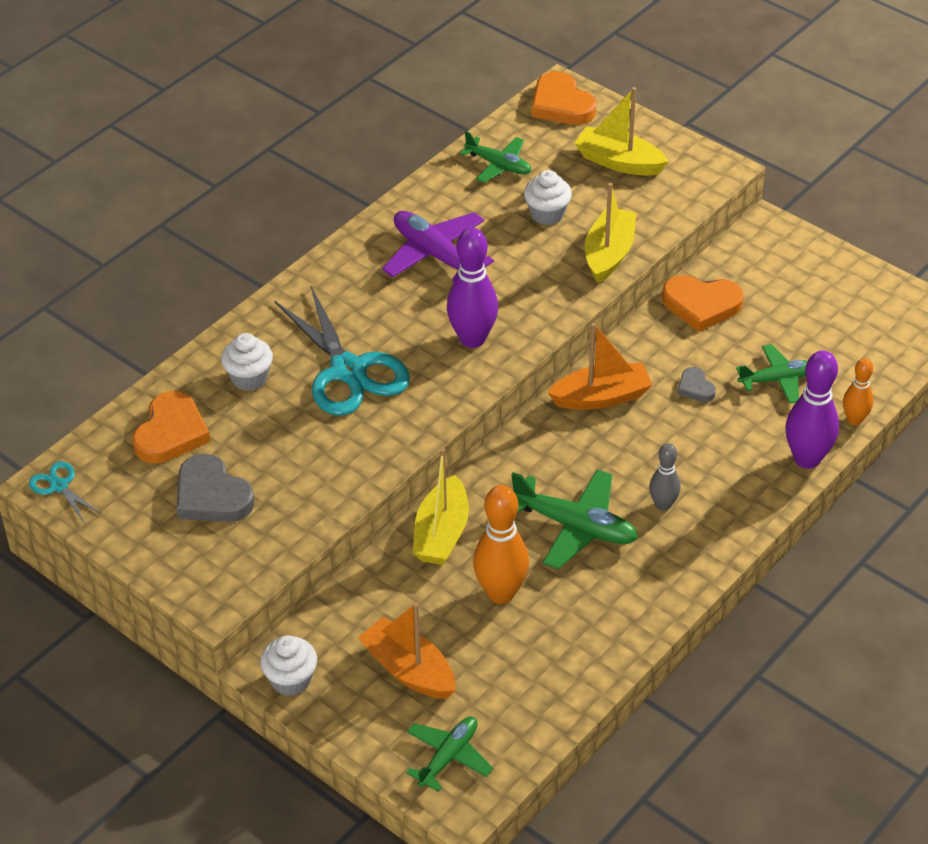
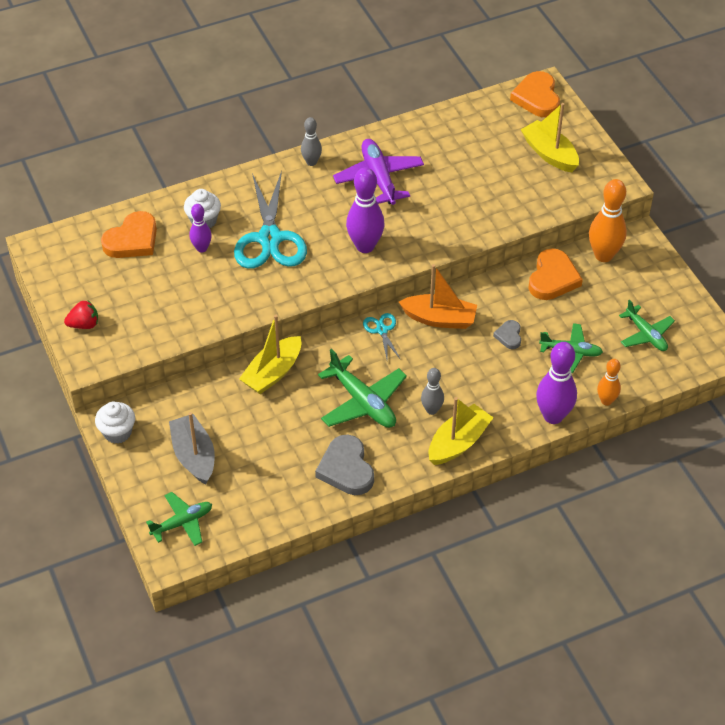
camera: 25 degrees right, 5 degrees up
turquoise scissors [29,461,102,522] -> turquoise scissors moved to [363,313,401,360]
grey heart [176,454,255,522] -> grey heart moved to [315,435,374,495]
orange boat [358,603,456,699] -> grey boat [169,412,215,484]
green plane [460,131,531,183] -> green plane moved to [619,300,675,351]
orange bowling pin [473,485,529,604] -> orange bowling pin moved to [589,179,627,262]
white cupcake [524,170,572,225] -> none
yellow boat [585,183,636,283] -> yellow boat moved to [429,397,494,465]
orange heart [662,275,744,332] -> orange heart turned 105 degrees counterclockwise [528,248,583,300]
none -> red strawberry [64,301,98,329]
none -> purple bowling pin [190,204,212,253]
none -> grey bowling pin [301,117,322,166]

